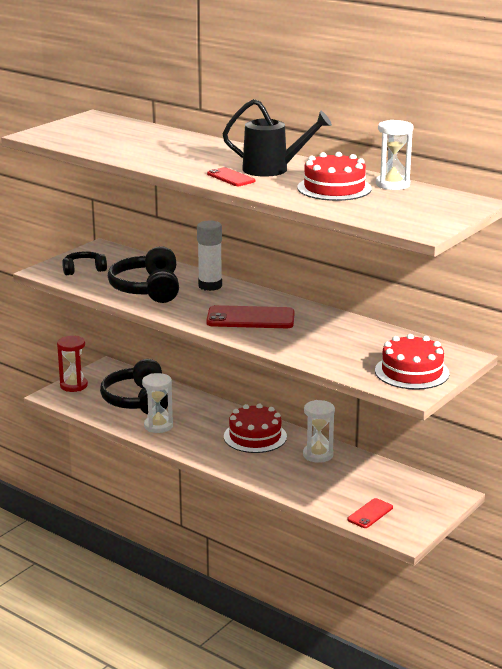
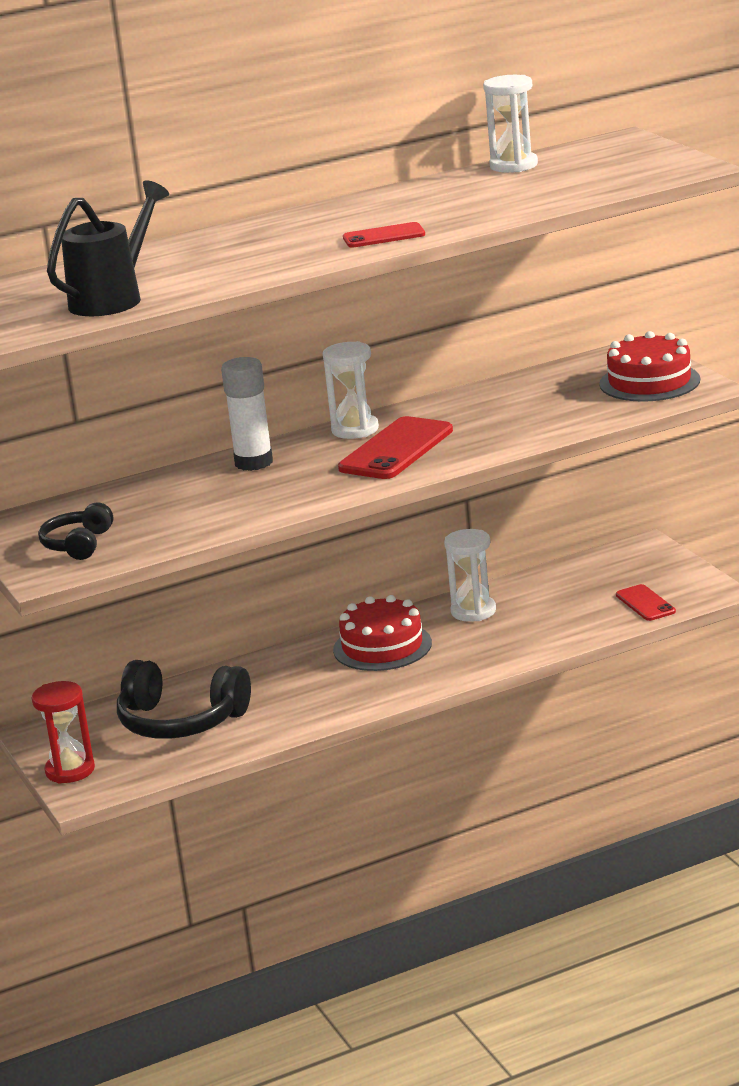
camera: 60 degrees left, 0 degrees up
black headphones [108,246,179,303] -> none
white hourglass [142,373,173,433] -> white hourglass moved to [323,341,379,439]
black watering can [223,99,332,177] -> black watering can moved to [47,180,169,316]
red cake [297,152,372,201] -> none

